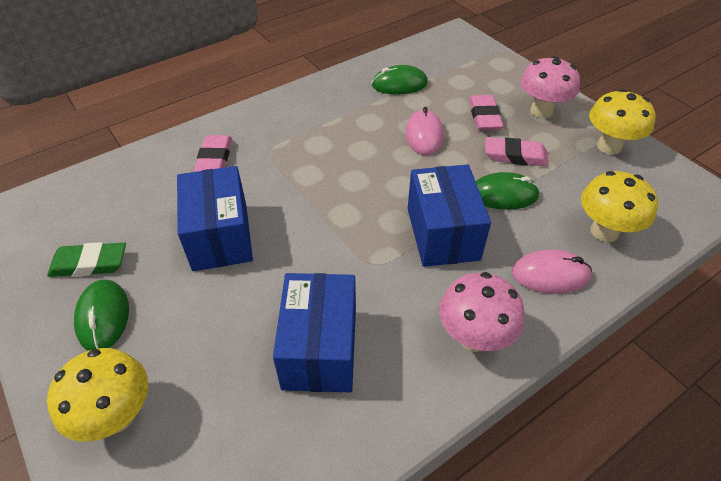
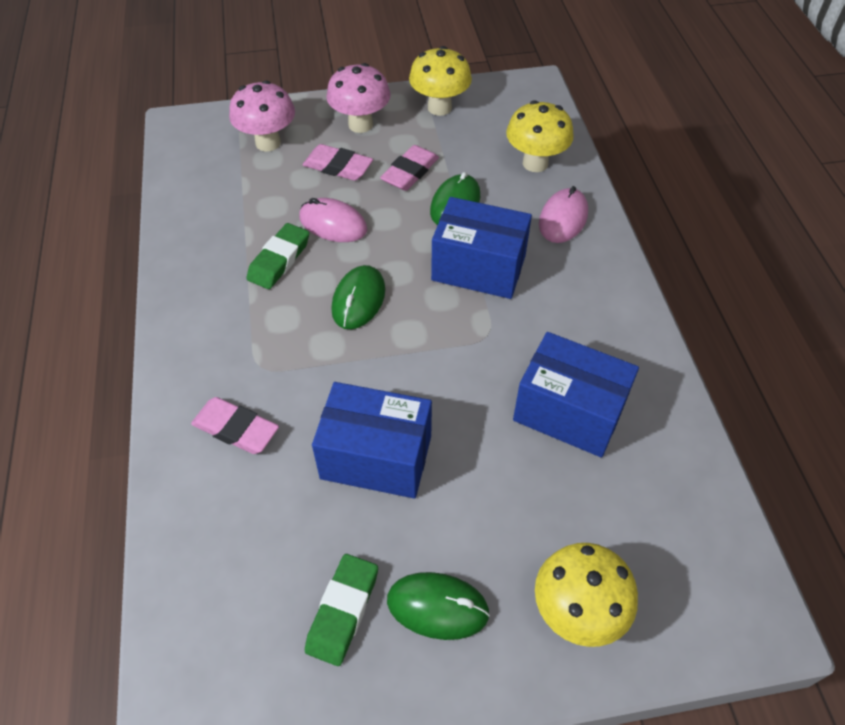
camera: 65 degrees left, 5 degrees up
green mouse [372,65,428,95] -> green mouse moved to [331,265,385,329]
pink mushroom [439,272,525,352] -> pink mushroom moved to [229,80,295,151]
none -> green eraser [247,223,309,289]

